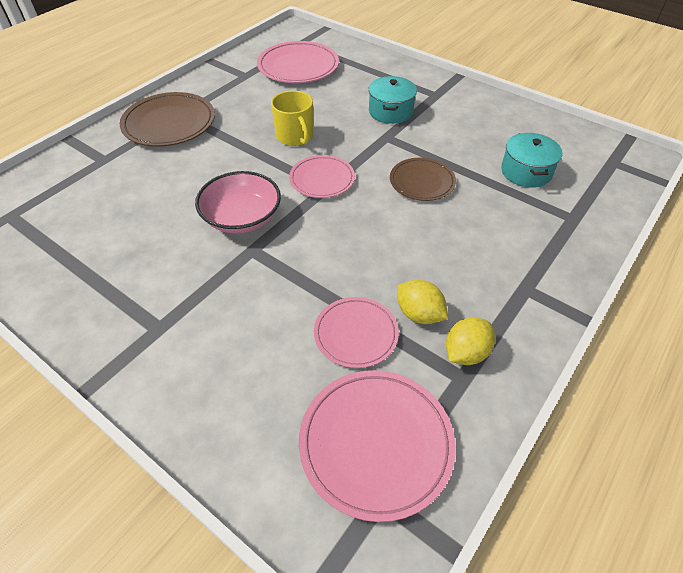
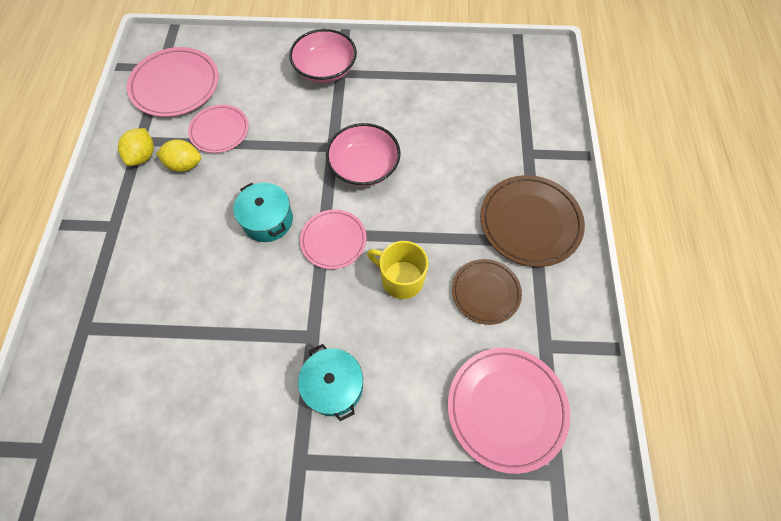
camera: 145 degrees right, 15 degrees up
brown plate [390,158,456,201] -> brown plate moved to [452,259,522,325]
turquoise pot [501,133,562,188] -> turquoise pot moved to [234,183,293,242]
none -> pink bowl [289,29,357,83]

